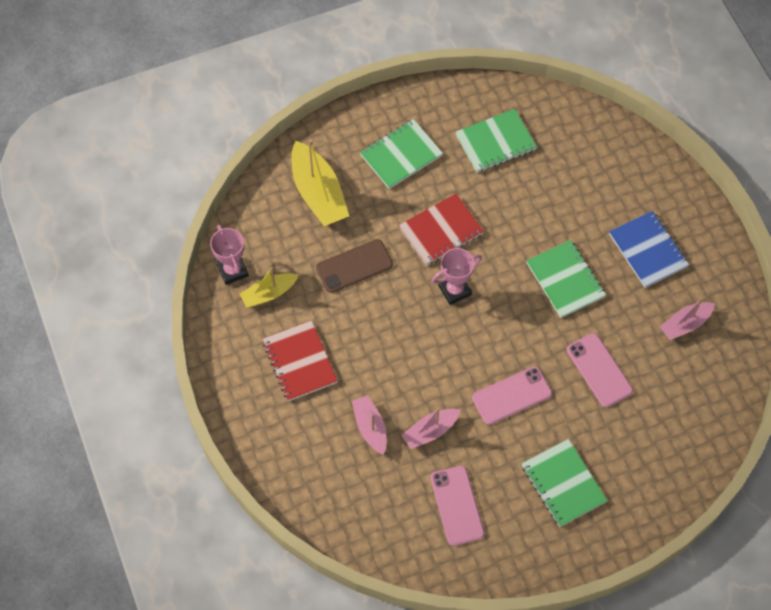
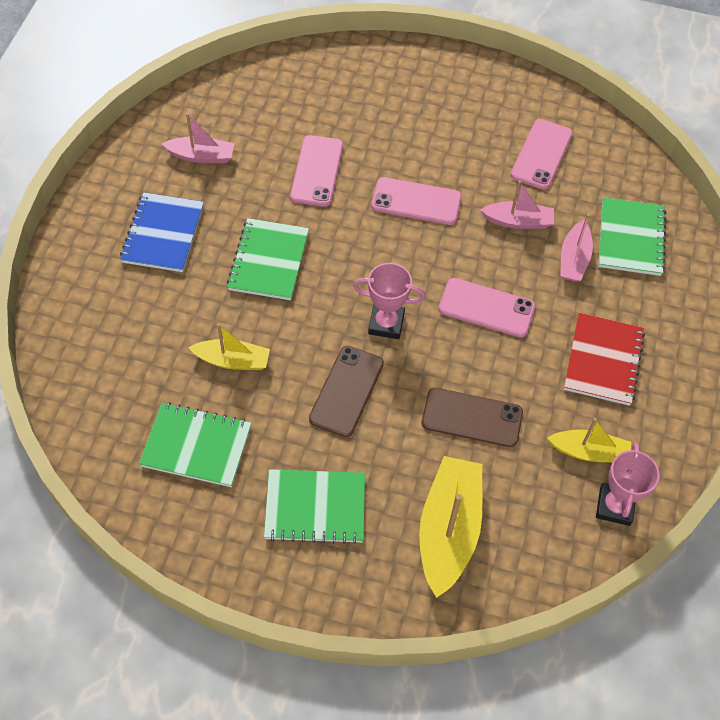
camera: 145 degrees left, 5 degrees down
red notebook [399,194,484,265] -> brown phone [309,346,384,437]
green notebook [522,439,607,527] -> green notebook moved to [598,197,666,276]
none -> yellow boat [188,323,270,370]
none -> pink phone [438,278,535,337]

